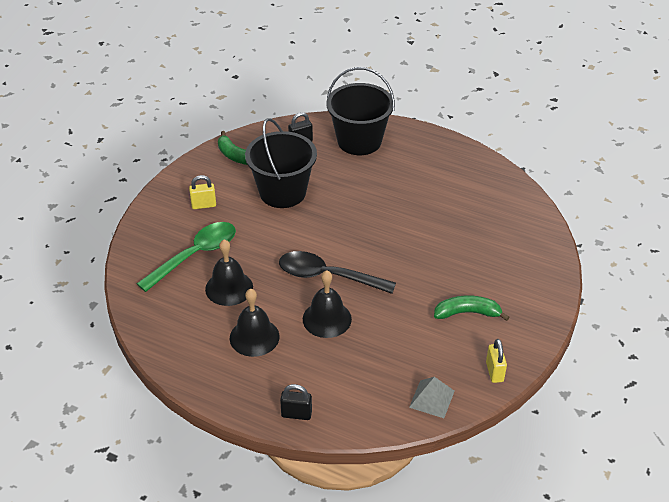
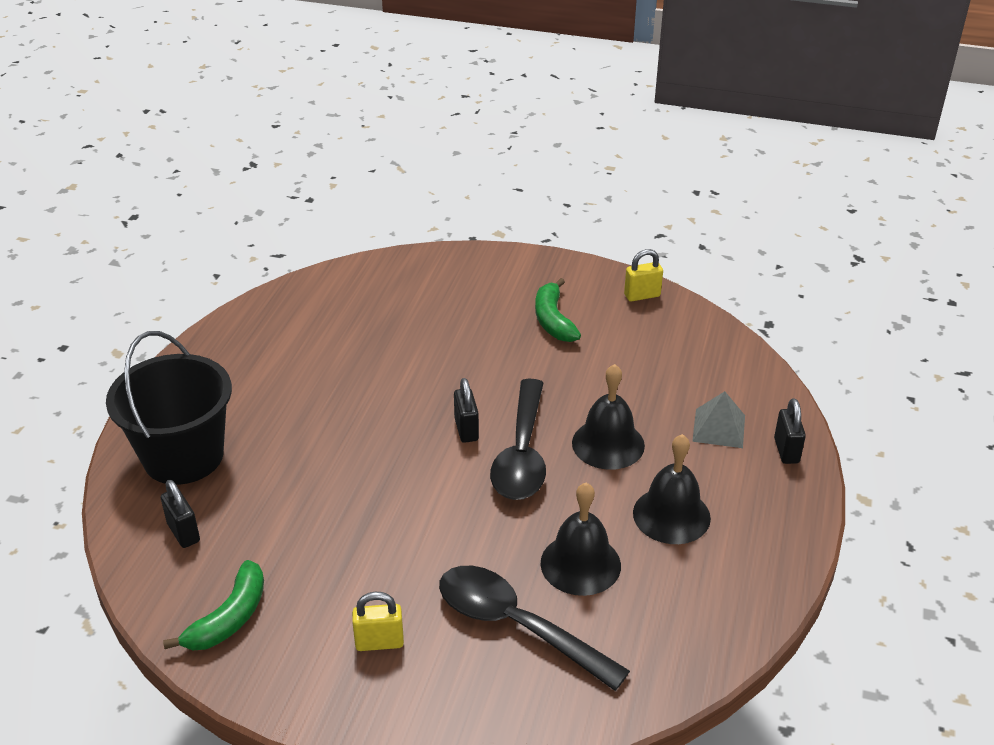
camera: 100 degrees left, 5 degrees down
green spoon [137,222,236,292] -> black spoon [439,566,630,691]
yellow padlock [189,175,216,209] -> yellow padlock turned 75 degrees counterclockwise [352,592,404,651]
black bucket [245,118,317,208] -> none
grey pyramid [409,377,455,418] -> grey pyramid moved to [692,391,745,448]
none -> black padlock [454,378,479,443]

